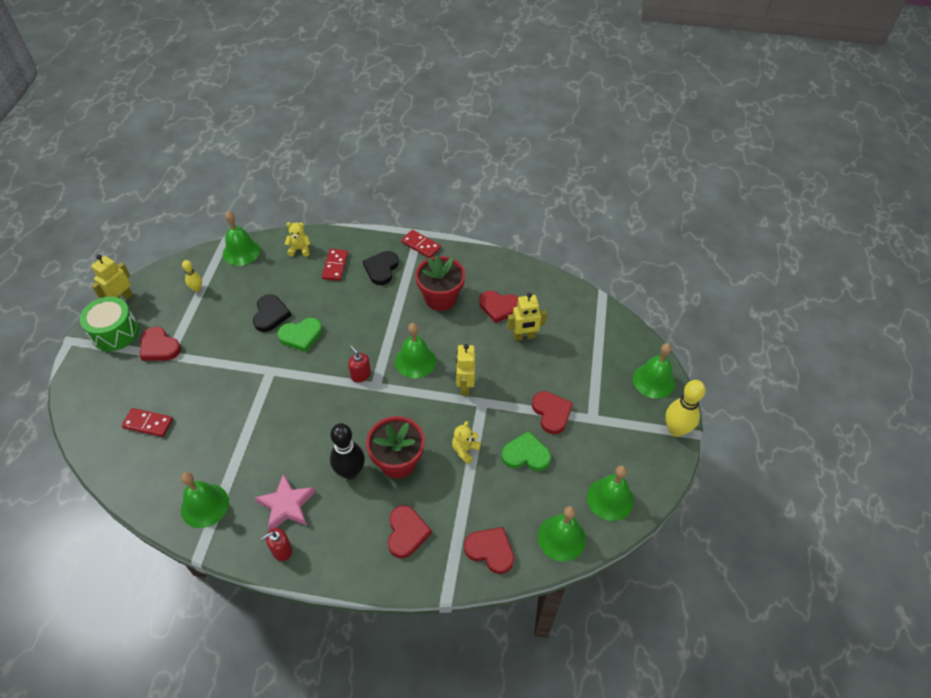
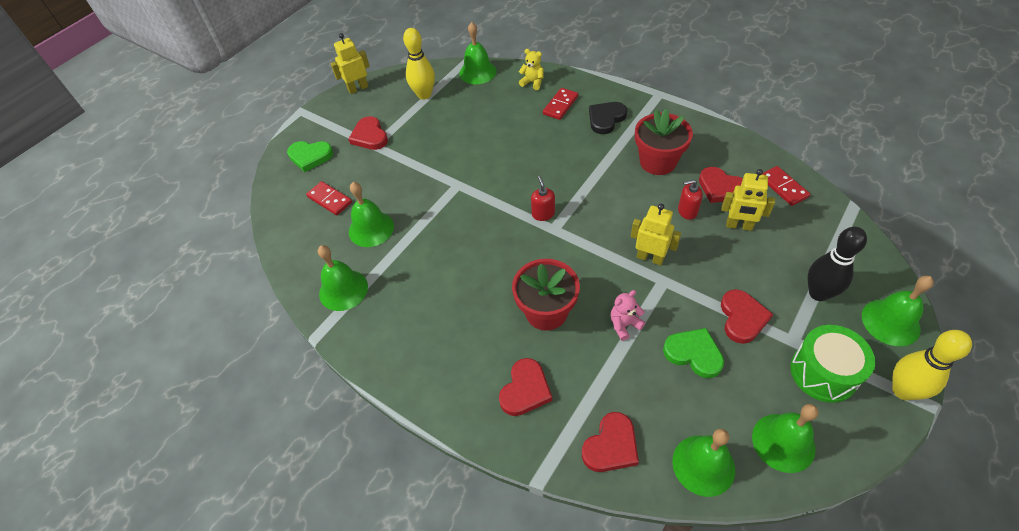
camera: 30 degrees right, 0 degrees up
green drum [80,297,139,351] -> green drum moved to [790,325,875,403]
yellow bowling pin [182,260,202,292] -> yellow bowling pin [403,28,435,100], size x1.83
black heart [253,294,291,332] -> none
pink star [255,474,315,530] -> none
red soap dispenser [261,528,292,561] -> red soap dispenser moved to [678,180,703,220]
green heart [277,318,322,352] -> green heart moved to [287,141,333,172]
black bowling pin [330,423,365,479] -> black bowling pin moved to [807,227,867,301]
green bell [395,323,436,378] -> green bell moved to [349,182,394,247]
red domino [401,230,441,258] -> red domino moved to [762,166,810,206]
yellow teddy bear [452,421,481,464] -> pink teddy bear [610,290,645,341]
yellow robot [456,344,475,396] -> yellow robot turned 90 degrees clockwise [631,204,681,265]
red heart [464,527,514,574] -> red heart turned 75 degrees clockwise [582,412,639,472]

